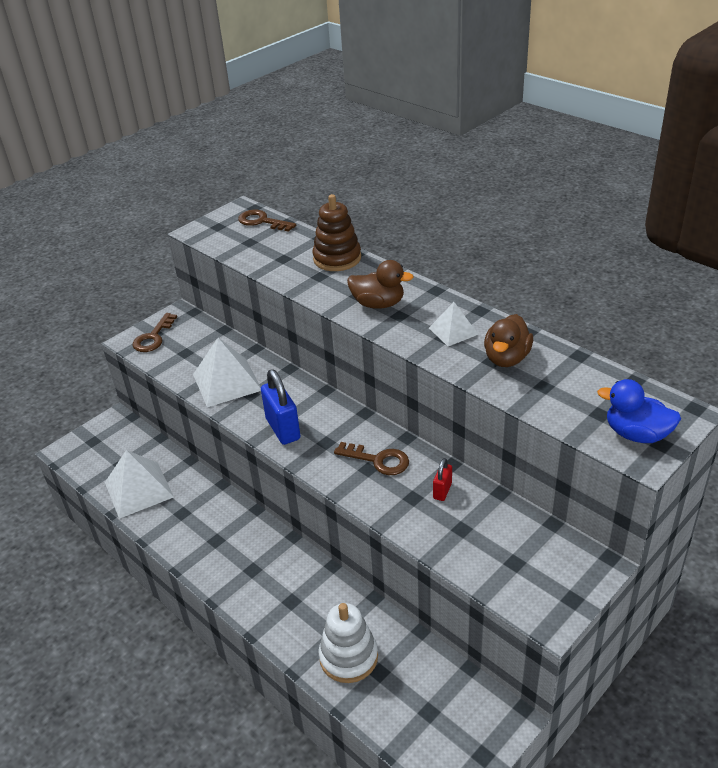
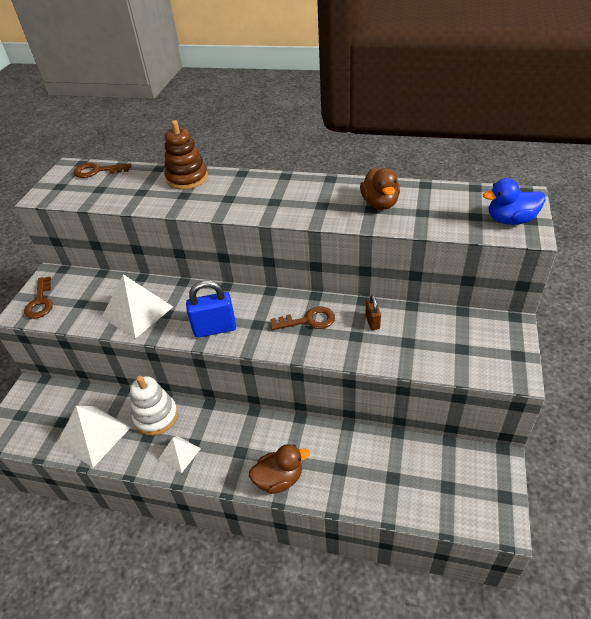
camera: 30 degrees left, 5 degrees up
blue padlock [261,369,300,445] -> blue padlock turned 45 degrees counterclockwise [186,280,236,338]
white stacking toy [319,603,378,683] -> white stacking toy moved to [130,376,178,435]
brown duck [347,260,414,309] -> brown duck moved to [249,444,310,494]
white pyramid [429,302,479,346] -> white pyramid moved to [158,436,201,473]
red padlock [433,458,452,501] -> brown padlock [365,295,381,330]

